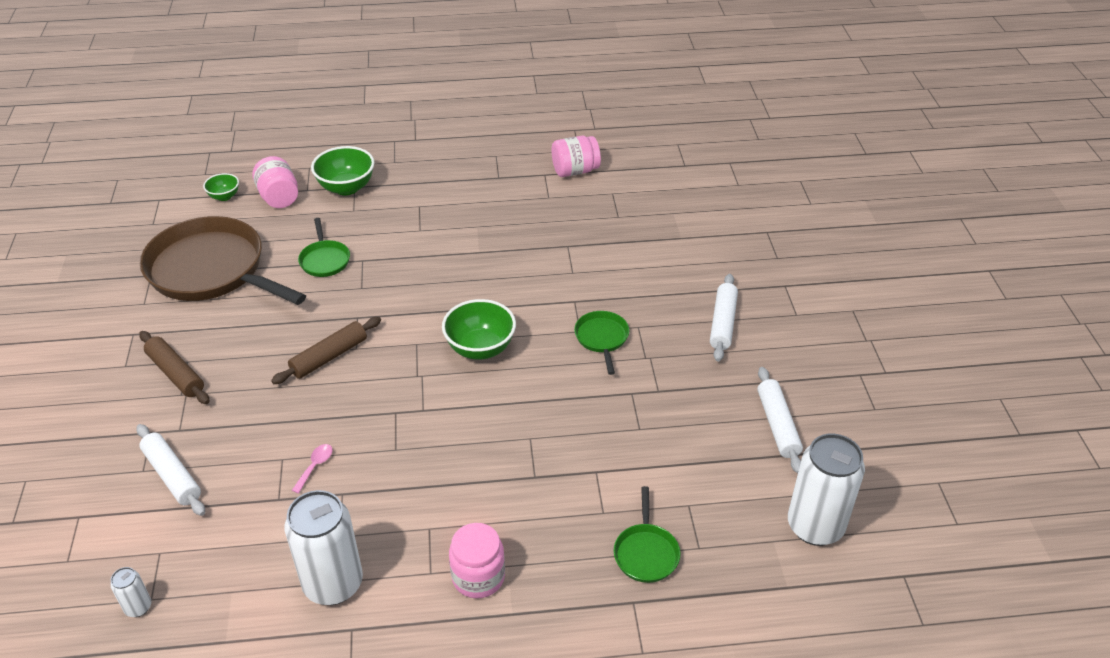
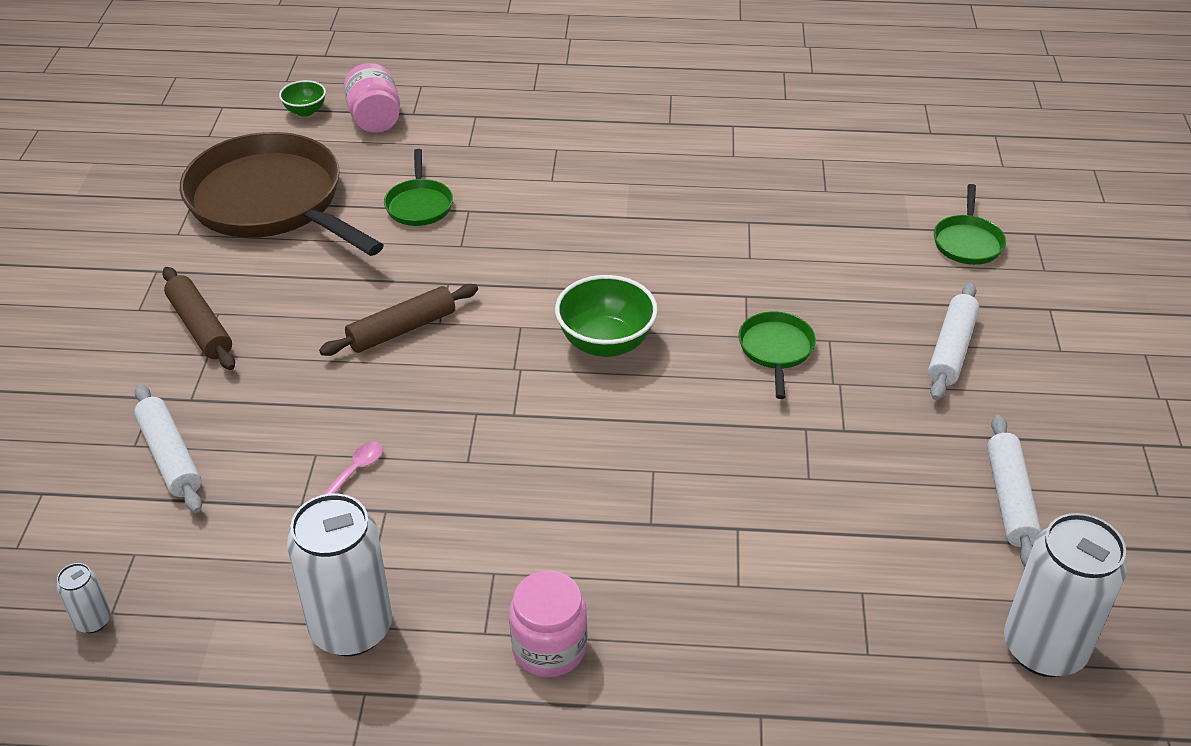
camera: 10 degrees right, 0 degrees up
green bowl [311,146,374,195] -> none
pink jar [551,136,601,177] -> none
green pan [614,486,680,583] -> green pan moved to [934,184,1006,265]

